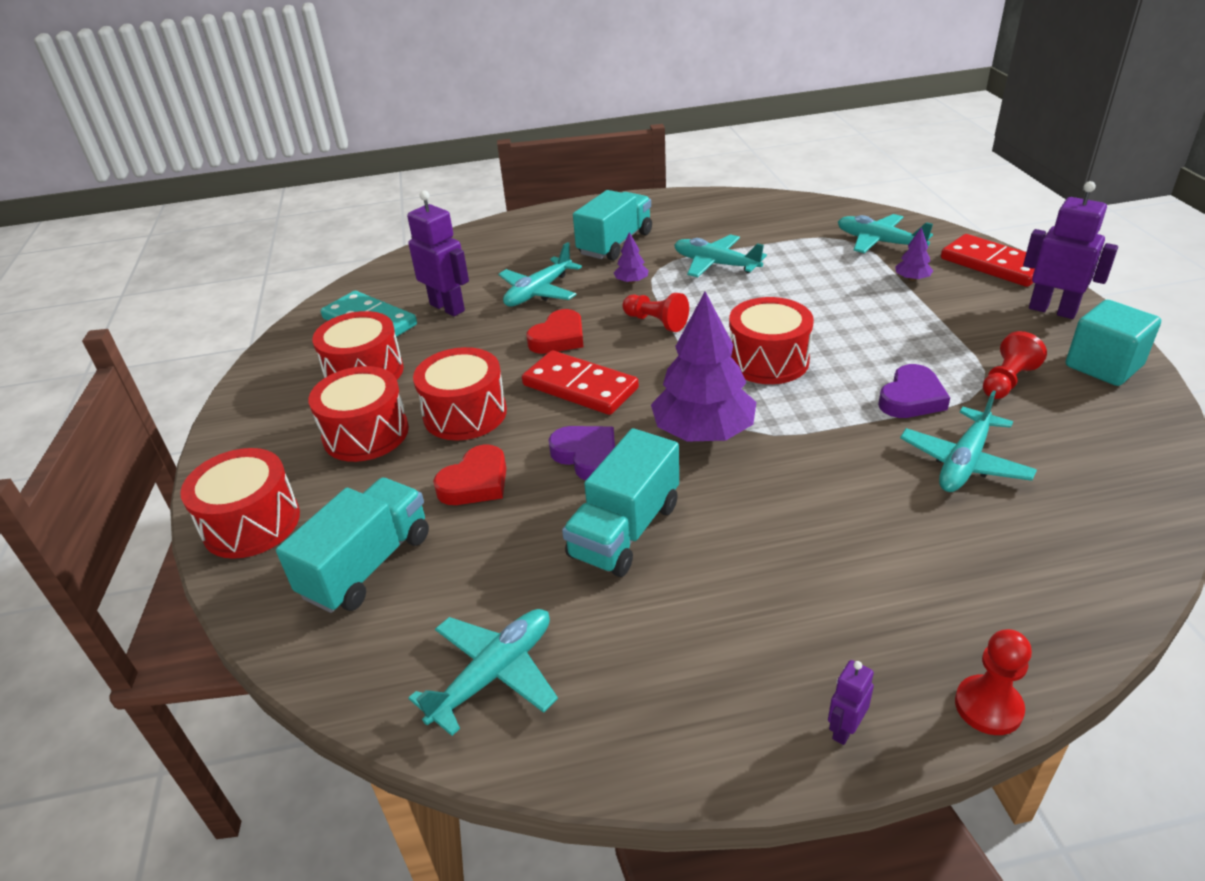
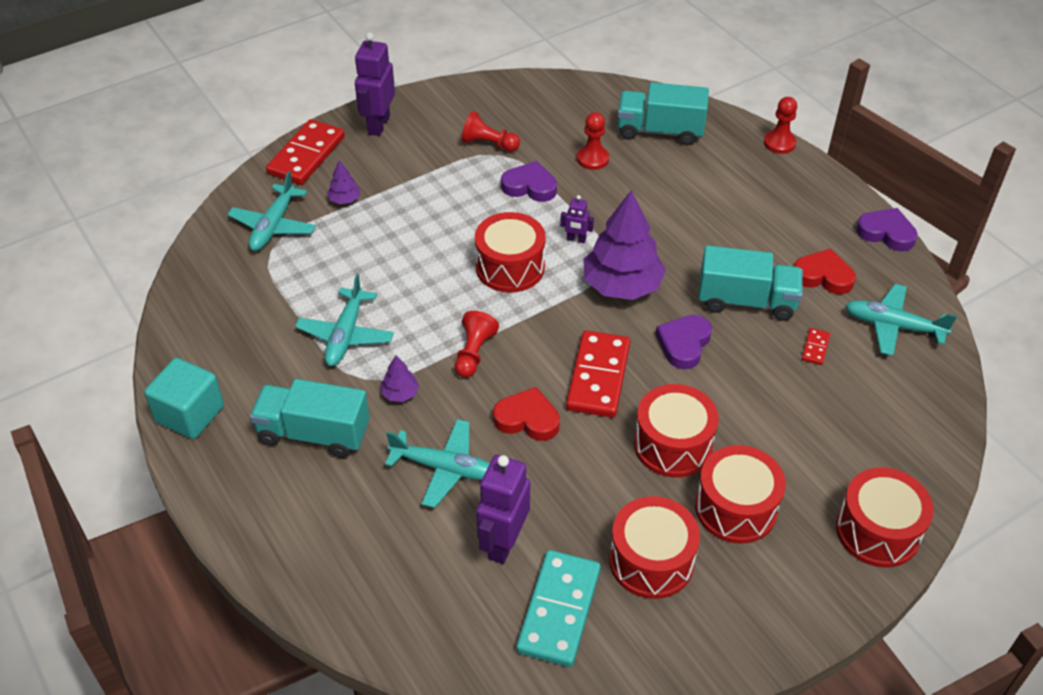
camera: 115 degrees left, 10 degrees up
turquoise truck [276,478,429,613] -> turquoise truck moved to [617,82,709,145]
red heart [433,444,506,505] -> red heart moved to [794,248,856,295]
purple robot [828,660,874,745] -> purple robot moved to [560,195,594,243]
turquoise plane [900,390,1037,492] -> red pawn [577,112,609,170]
turquoise cube [1066,300,1161,386] -> turquoise cube moved to [144,358,224,439]
none -> red domino [802,328,830,365]
none -> purple heart [856,208,918,252]

